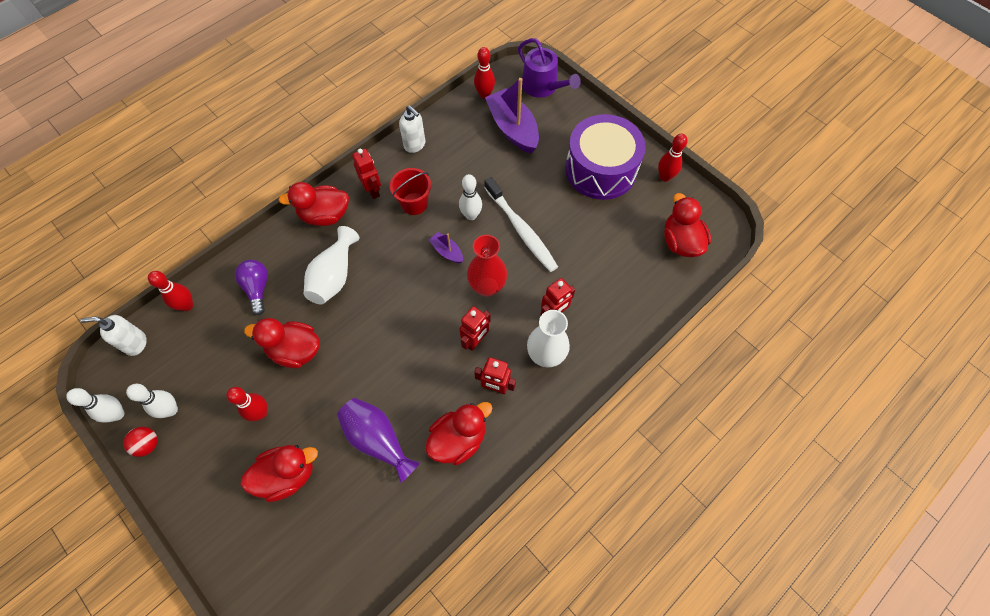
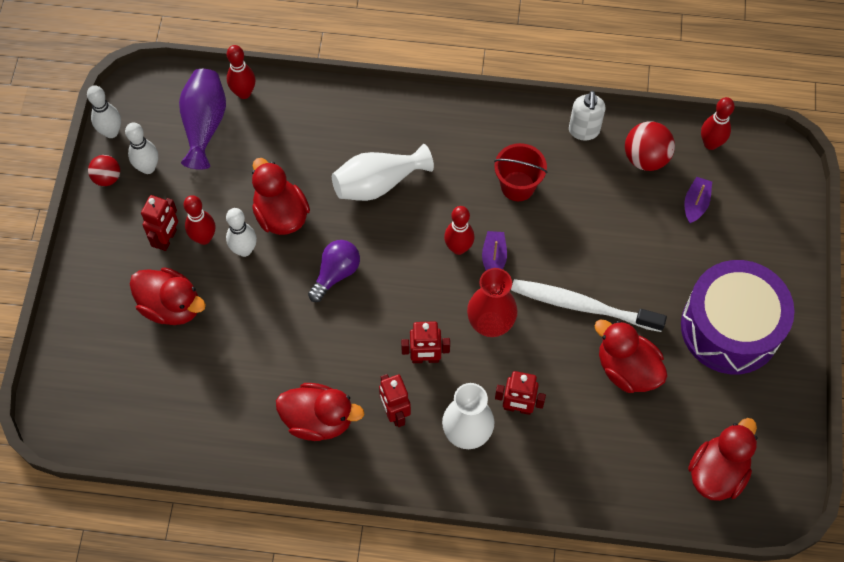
camera: 50 degrees right, 0 degrees up
white soap dispenser [80,315,147,356] -> none
purple light bulb [235,260,268,315] -> purple light bulb moved to [308,240,360,302]
red duck [279,182,349,226] -> red duck moved to [594,320,668,393]
purple vase [337,398,421,483] -> purple vase moved to [179,69,226,170]
red robot [352,149,381,199] -> red robot moved to [141,195,178,251]
white bowling pin [459,174,482,220] -> white bowling pin moved to [226,208,257,257]
white toothbrush [484,177,558,272] -> white toothbrush turned 90 degrees clockwise [511,279,667,332]
purple boat [485,78,539,154] -> purple boat [684,177,712,224], size x0.48
purple watering can [518,38,581,98] -> none
red bowling pin [658,134,688,182] -> red bowling pin moved to [444,206,474,255]
none -> red ball [625,121,675,171]

